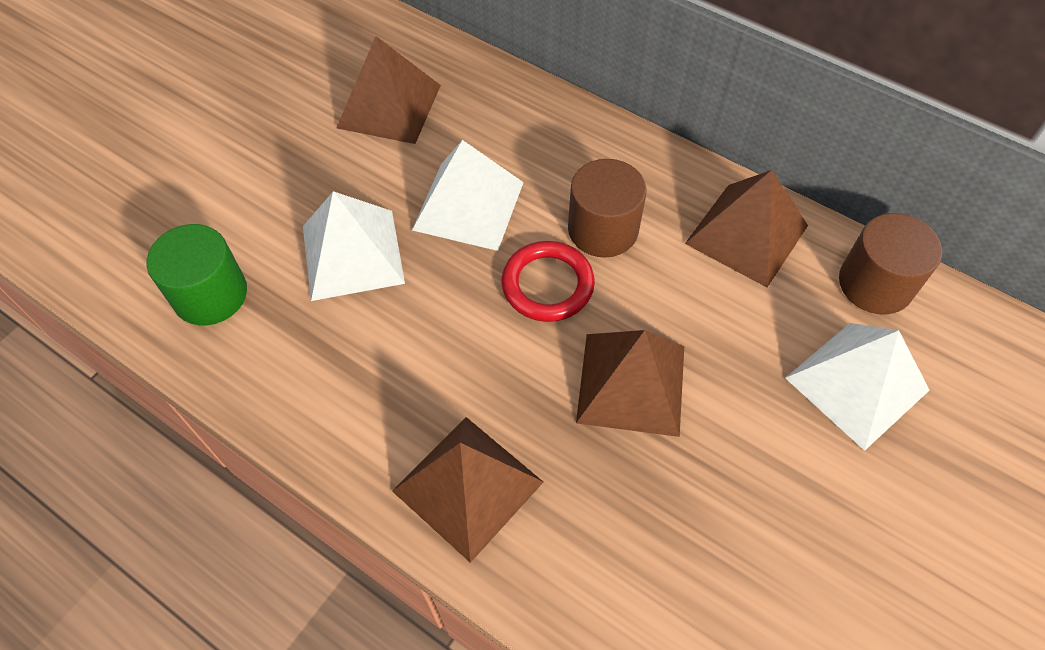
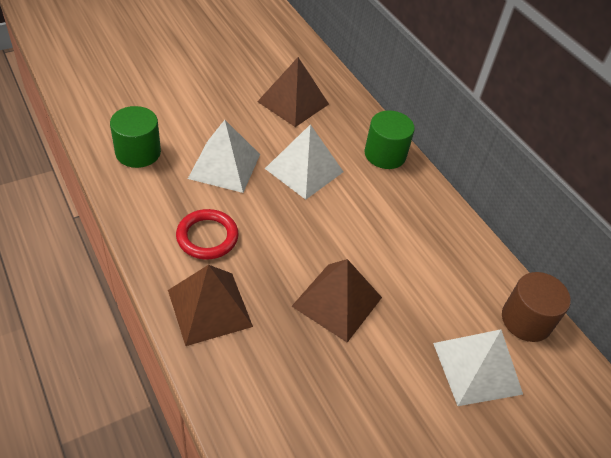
camera: 20 degrees right, 10 degrees down
red ring [502,241,595,322] -> red ring moved to [176,209,239,260]
brown cylinder [568,159,647,258] -> none
brown pyramid [685,170,808,287] -> none
none -> green cylinder [364,110,415,169]

